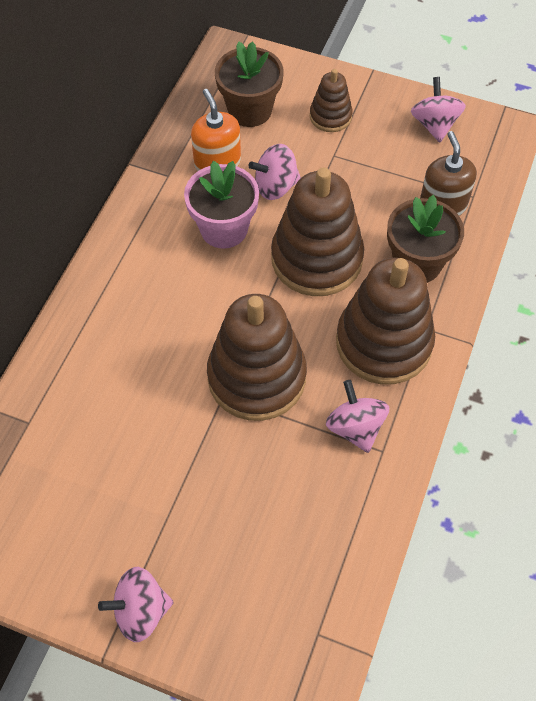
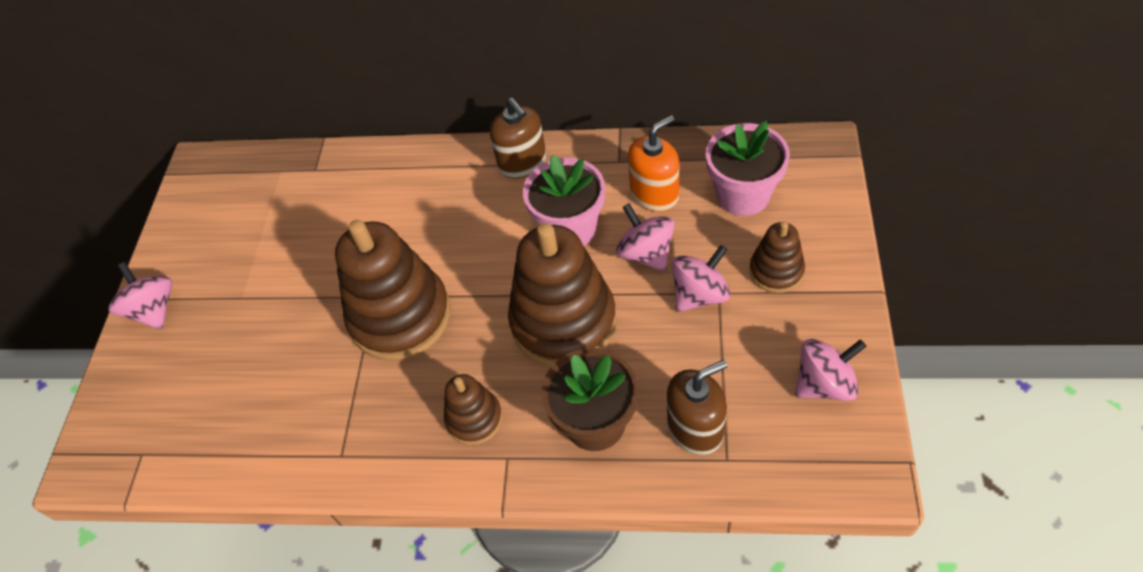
camera: 80 degrees right, 5 degrees down
brown flower pot [215,41,284,127] -> pink flower pot [706,121,790,216]
pink spinning top [326,380,389,453] -> pink spinning top moved to [672,245,730,312]
brown stacking toy [336,258,435,384] -> brown stacking toy [444,374,502,445], size x0.51
none -> brown soap dispenser [490,98,546,178]

